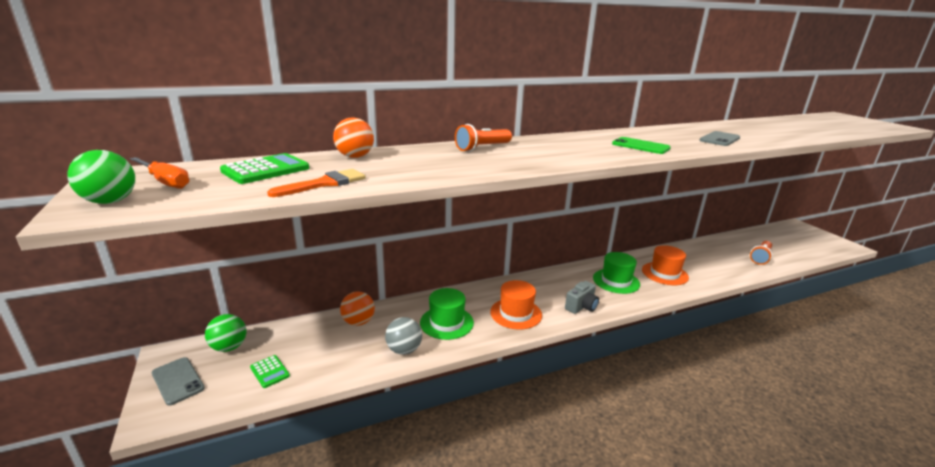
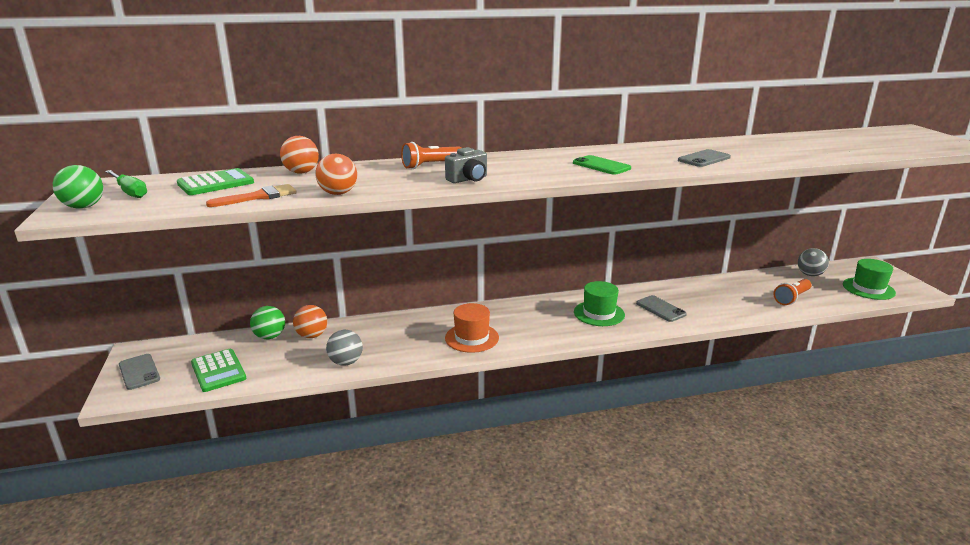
camera: 10 degrees right, 0 degrees up
orange screwdriver [129,157,190,189] -> green screwdriver [105,170,147,198]
green ball [205,314,246,352] -> green ball moved to [250,306,285,339]
green calculator [250,355,290,388] -> green calculator [191,349,246,392], size x1.68
green hat [420,288,474,340] -> green hat moved to [843,259,896,300]
grey camera [565,281,599,314] -> grey camera moved to [445,147,487,183]
orange hat [642,245,689,285] -> grey phone [636,295,687,322]
none -> orange ball [315,154,357,195]
none -> grey ball [798,248,829,276]

